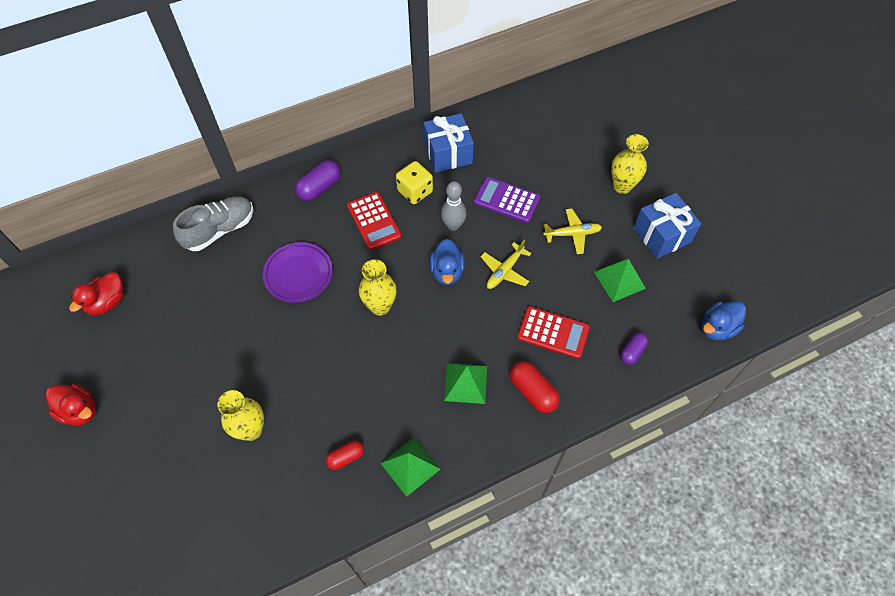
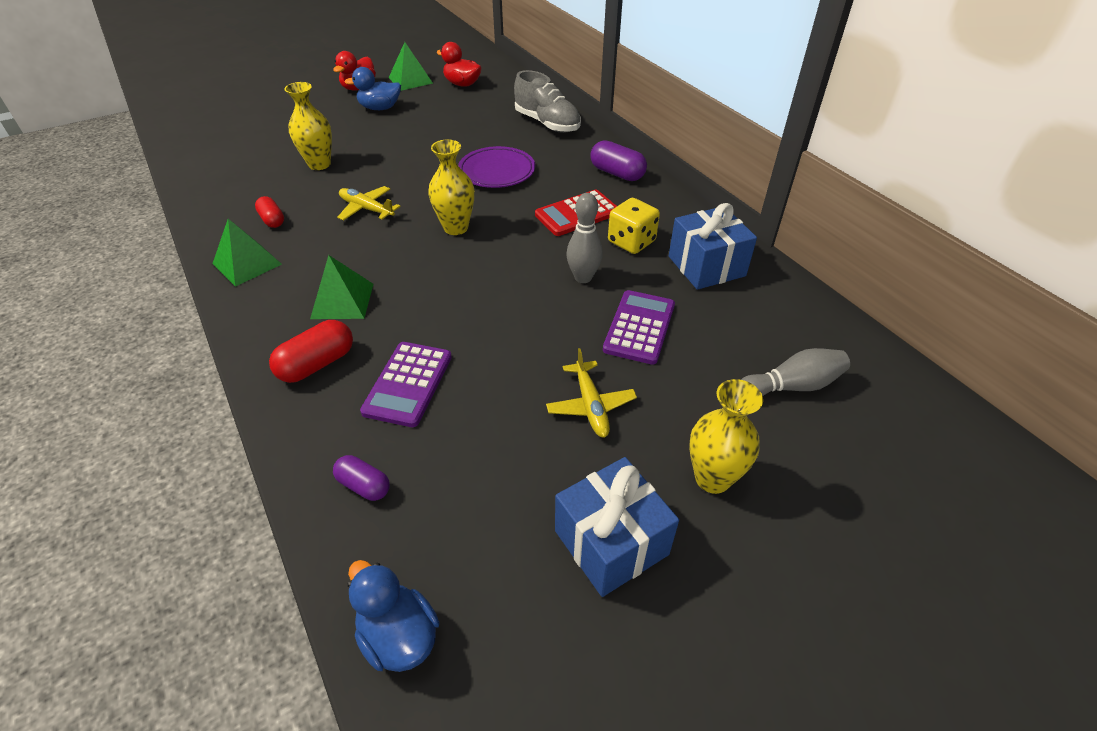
camera: 85 degrees right, 15 degrees down
blue duck [429,239,465,285] -> blue duck moved to [344,67,401,110]
yellow plane [481,240,531,289] -> yellow plane moved to [337,186,401,221]
red calculator [517,306,590,359] -> purple calculator [360,342,452,427]
green pyramid [594,259,646,302] -> green pyramid moved to [389,42,433,91]
none -> grey bowling pin [741,348,850,396]

